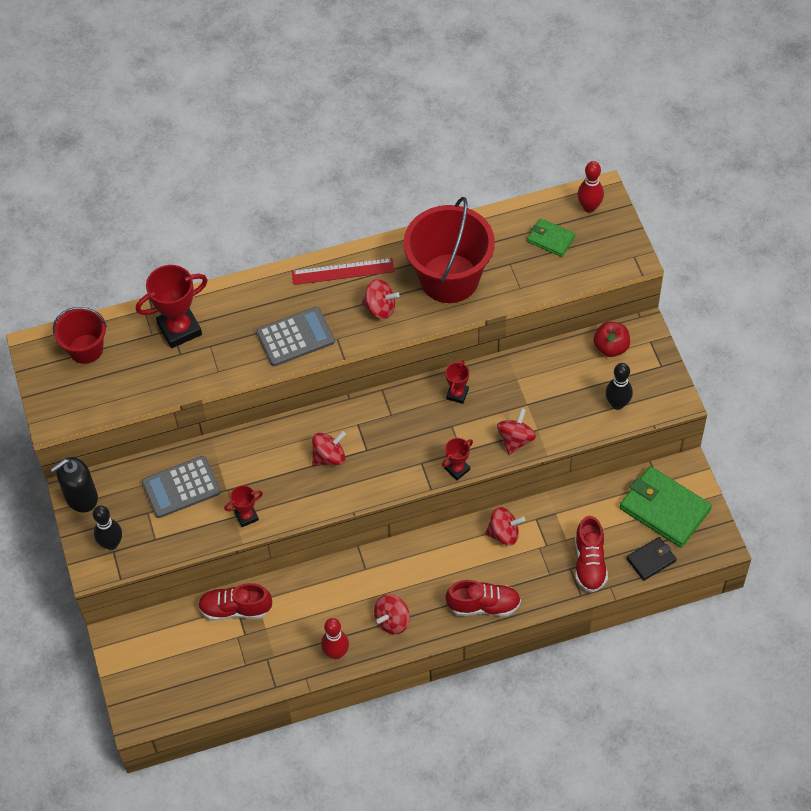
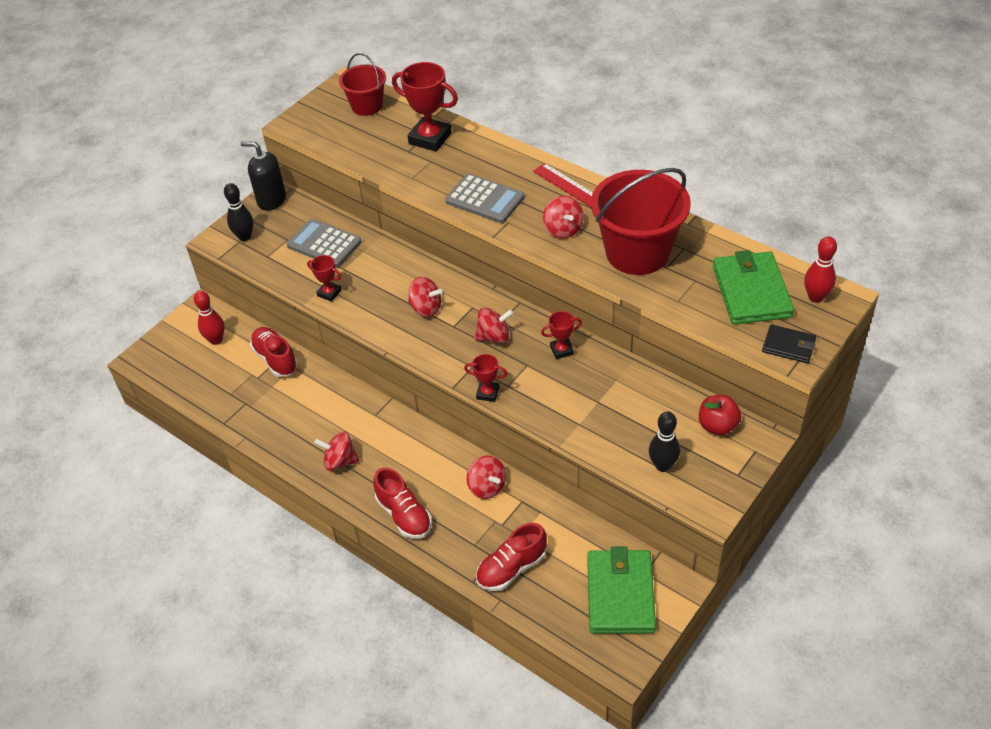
camera: 55 degrees right, 10 degrees down
red bowling pin [321,618,349,659] -> red bowling pin moved to [194,291,225,345]
red spinning top [497,408,536,455] -> red spinning top moved to [475,308,513,343]
green wallet [527,218,575,257] -> green wallet [713,250,794,325], size x1.86
black wallet [626,537,677,581] -> black wallet moved to [762,324,816,363]

